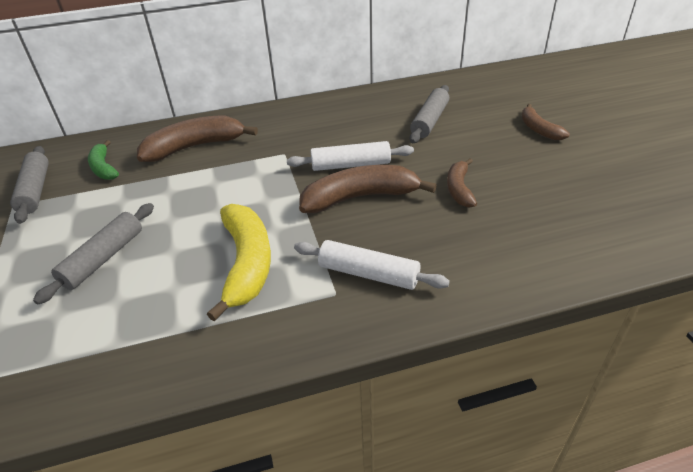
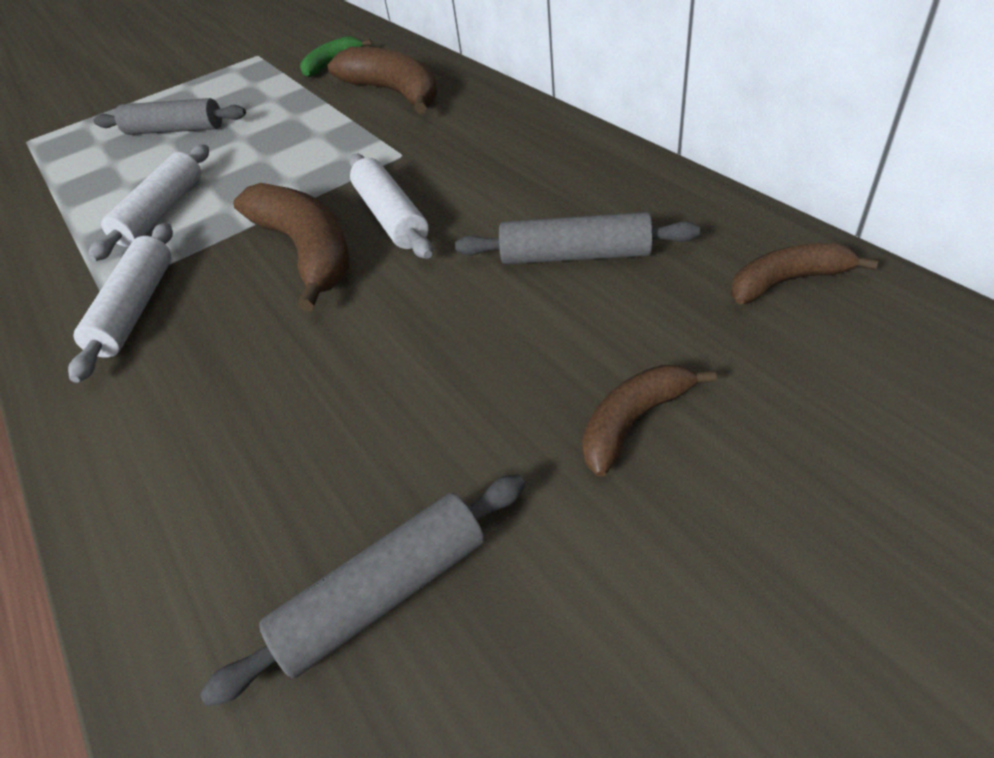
camera: 75 degrees right, 5 degrees up
grey rolling pin [10,146,49,224] -> grey rolling pin moved to [200,475,526,707]
yellow banana [207,204,271,322] -> white rolling pin [88,144,209,261]
brown banana [447,158,477,208] -> brown banana moved to [731,243,879,304]

